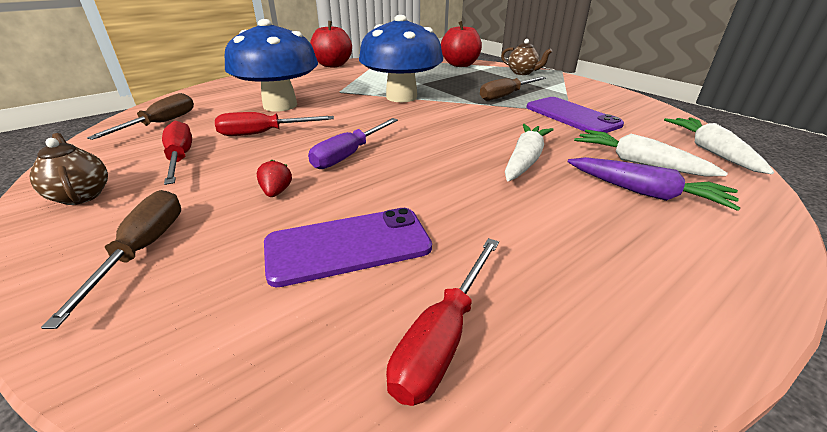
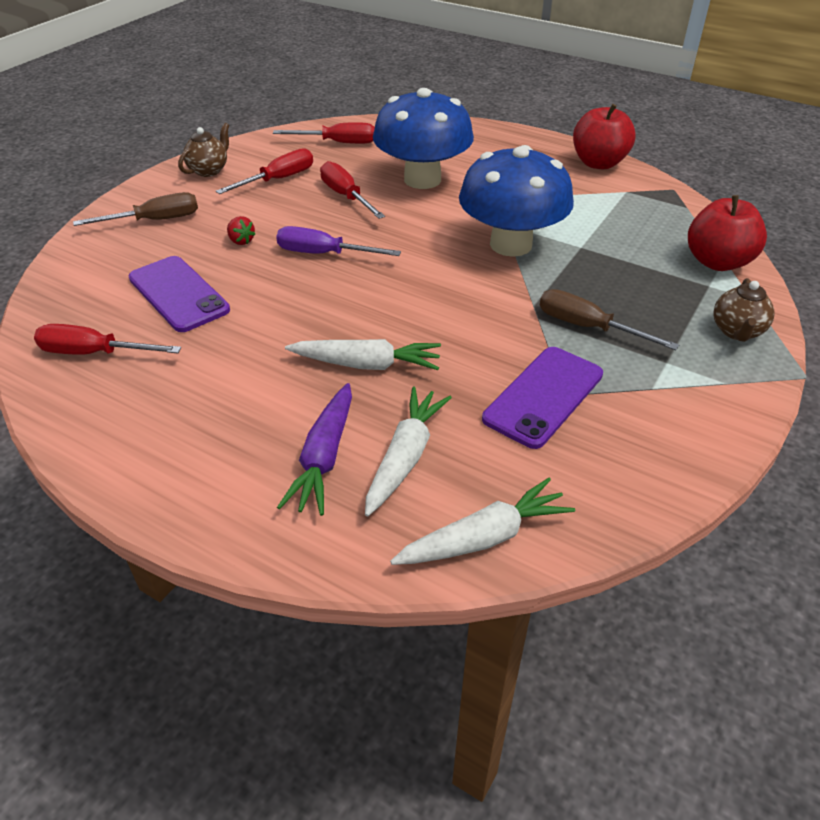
camera: 70 degrees right, 10 degrees up
brown screwdriver [87,93,194,140] -> red screwdriver [273,122,375,144]
red strawberry [257,160,292,197] -> red strawberry turned 75 degrees clockwise [227,216,255,245]

